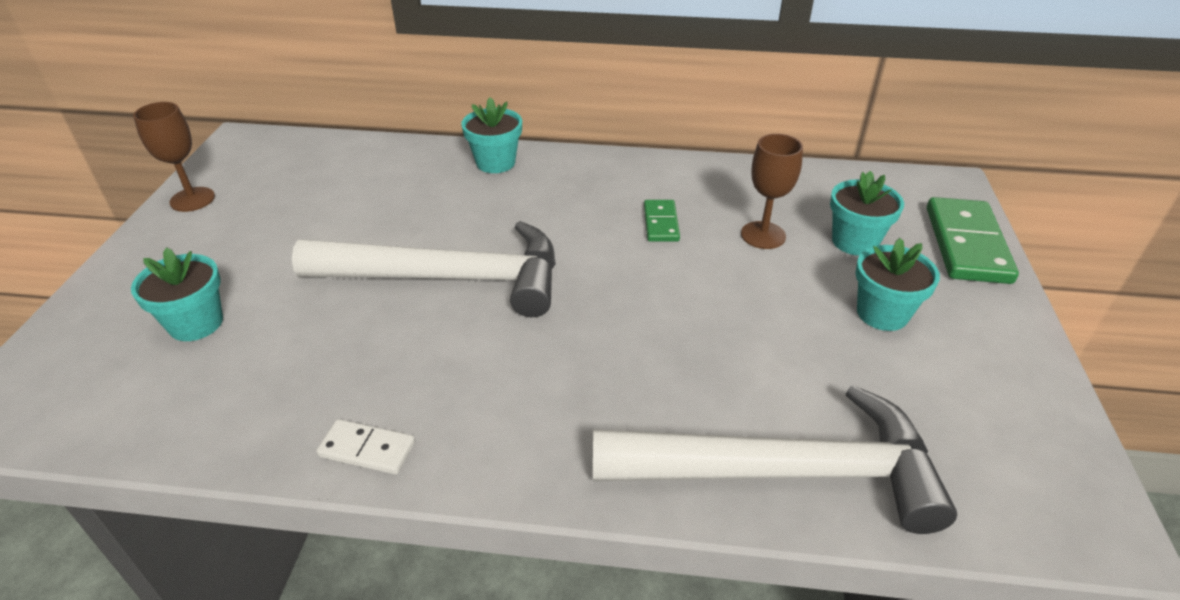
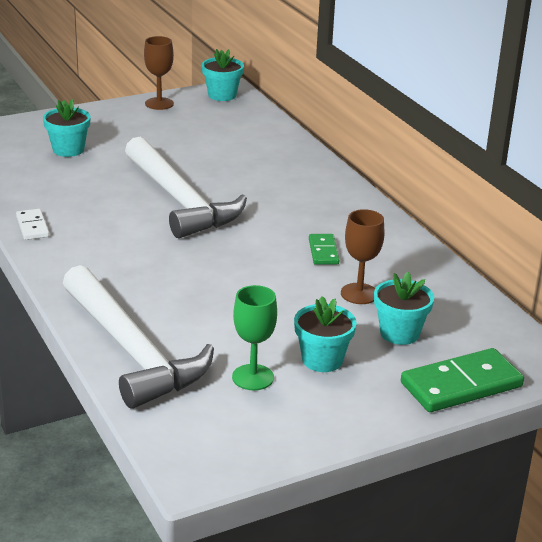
camera: 55 degrees right, 10 degrees down
turquoise flower pot [461,97,522,173] -> turquoise flower pot moved to [202,49,244,101]
green domino [644,200,680,242] -> green domino turned 60 degrees counterclockwise [309,234,339,265]
none -> green goblet [232,285,277,390]

